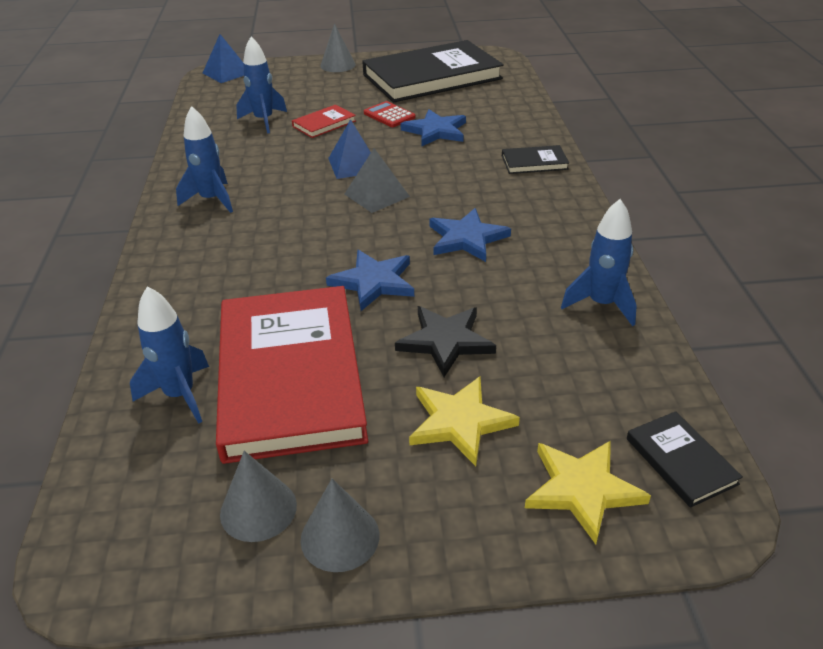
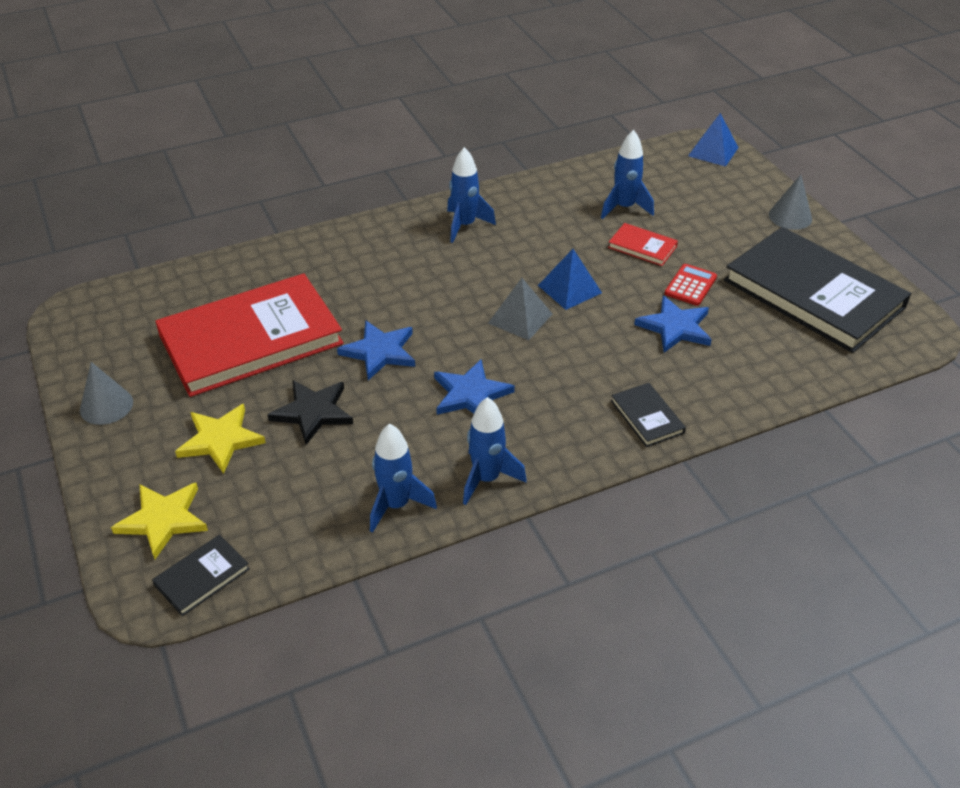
camera: 70 degrees right, 5 degrees up
blue rocket [130,286,209,424] -> blue rocket moved to [463,397,526,505]
grey cone [220,451,297,542] -> none

